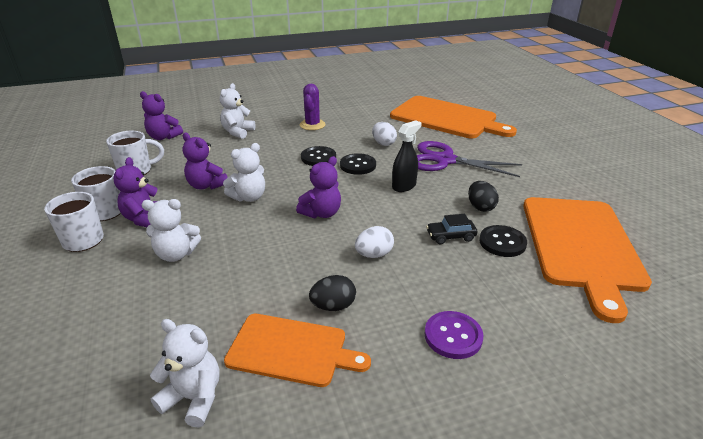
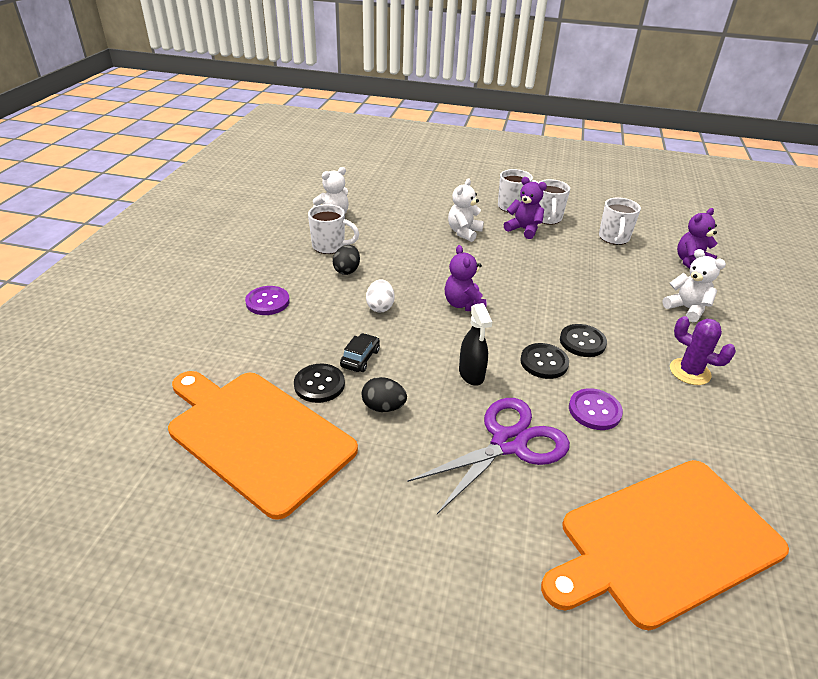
camera: 120 degrees right, 5 degrees up
purple teddy bear [182,133,228,190] -> none
white teddy bear [223,143,265,202] -> none
orange cutting board [224,314,371,387] -> white mug [308,204,359,254]
white egg [372,122,397,146] -> purple button [569,388,623,430]

